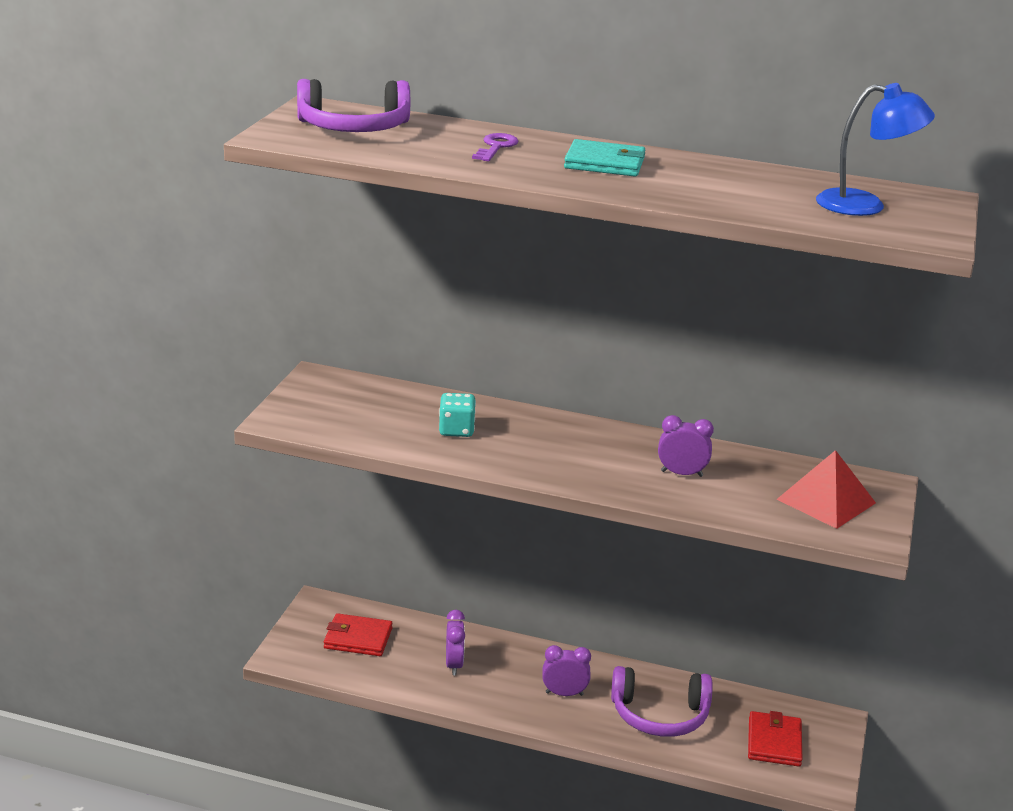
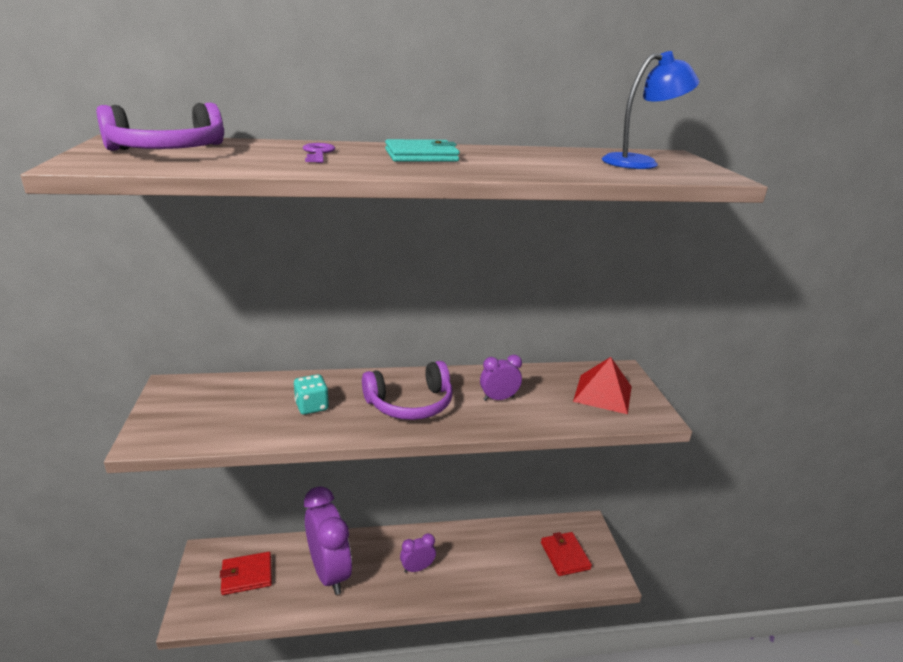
camera: 25 degrees left, 0 degrees up
purple clock [446,610,465,675] -> purple clock [304,486,352,595], size x2.12
purple headphones [611,666,713,737] -> purple headphones moved to [362,361,453,420]

